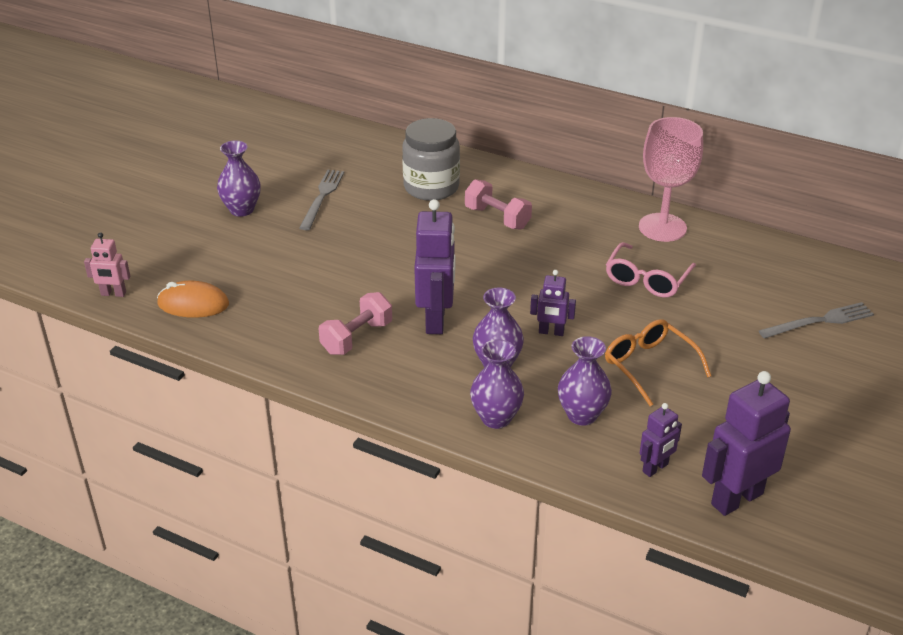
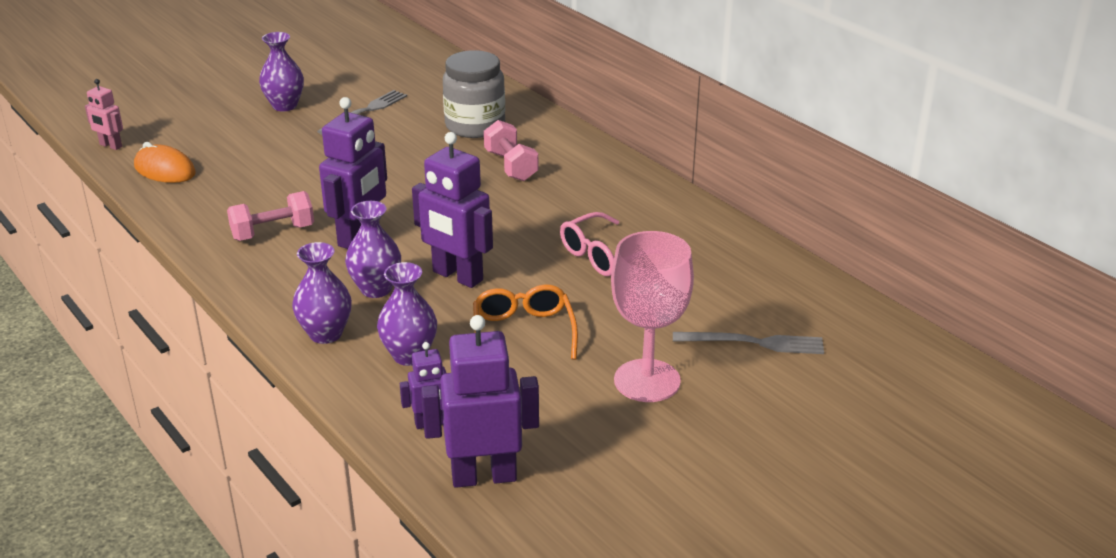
camera: 25 degrees right, 5 degrees down
purple robot [530,270,576,336] -> purple robot [412,132,493,288], size x1.87
pink goblet [639,117,703,242] -> pink goblet moved to [611,231,694,402]

